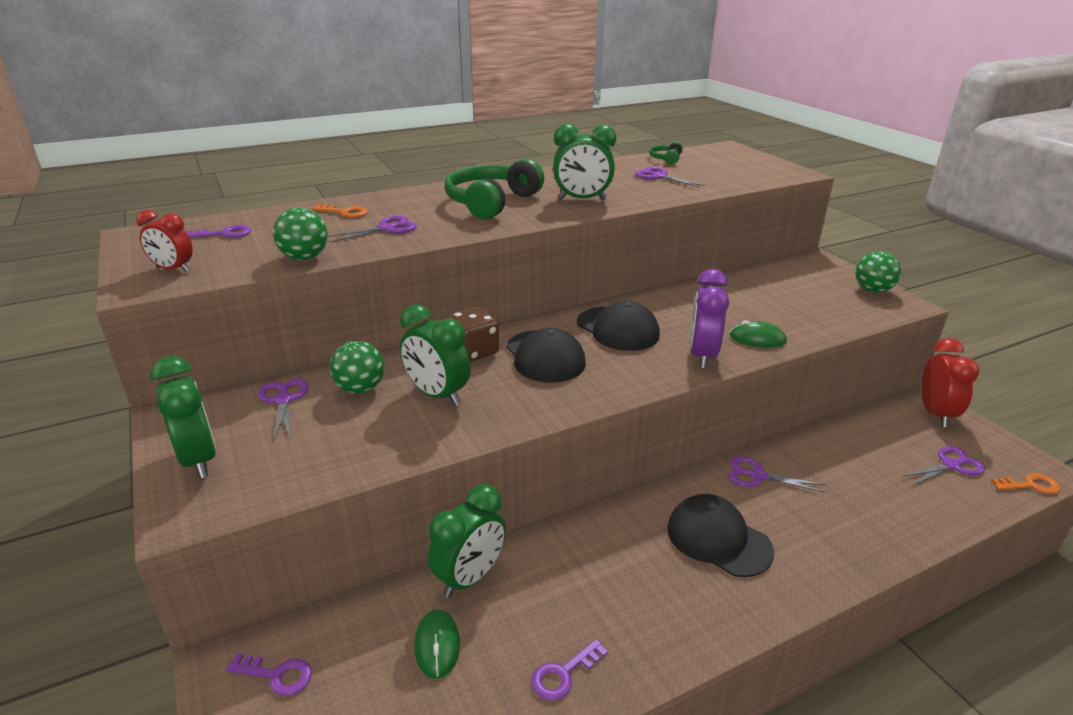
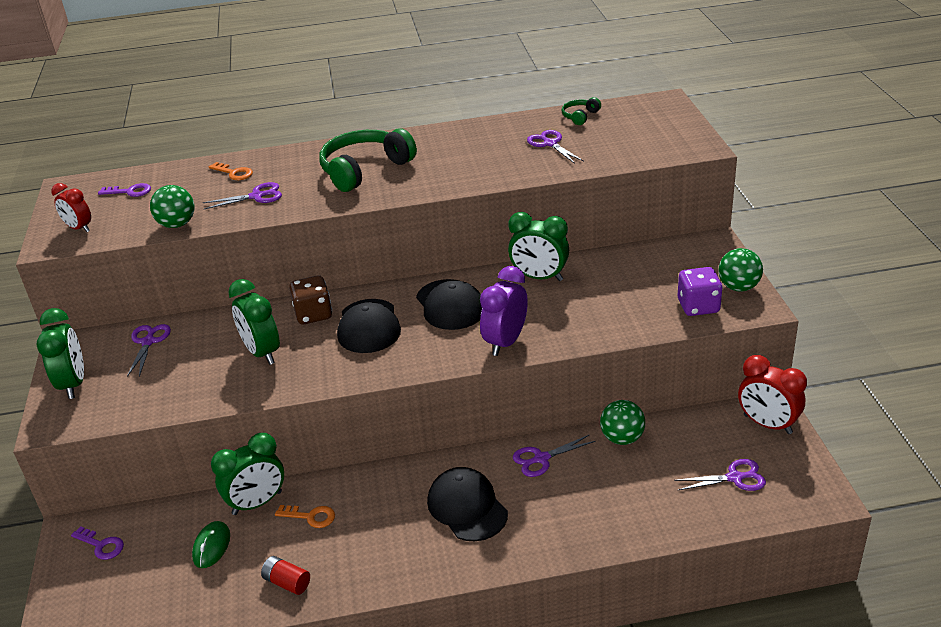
camera: 20 degrees right, 5 degrees up
green ball [329,341,384,394] -> green ball moved to [600,400,645,445]
purple key [531,639,608,700] -> red battery [261,556,310,595]
green clock [553,124,616,201] -> green clock moved to [508,212,569,281]
purple scissors [728,456,826,493] -> purple scissors turned 60 degrees counterclockwise [513,434,596,477]
green mouse [730,320,787,348] -> none
red clock [921,338,980,427] -> red clock turned 105 degrees clockwise [738,355,807,434]
orange key [991,473,1061,494] -> orange key moved to [275,505,335,528]
none -> purple dice [678,267,723,316]

